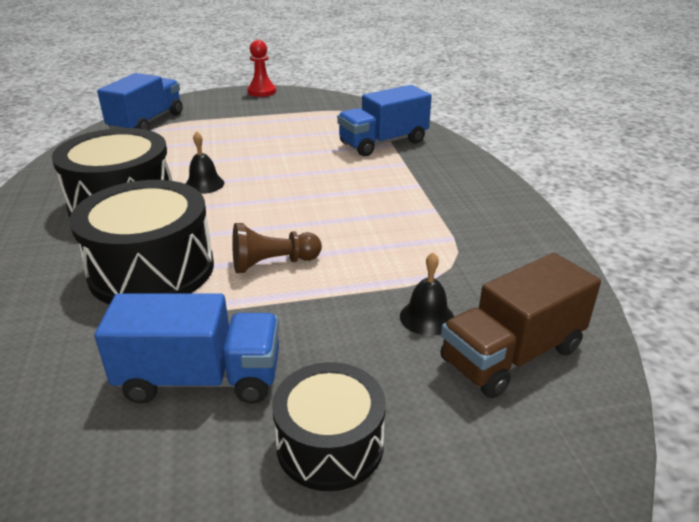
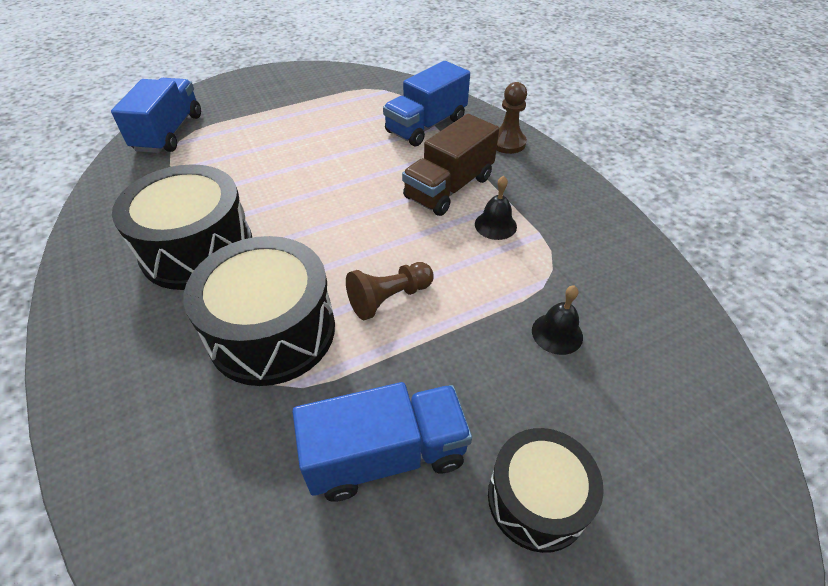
camera: 15 degrees left, 15 degrees up
black bell [186,131,225,194] -> black bell moved to [475,176,517,240]
red pawn [247,40,276,97] -> none
brown truck [440,253,601,398] -> brown truck moved to [402,114,499,216]
none -> brown pawn [496,82,527,154]

